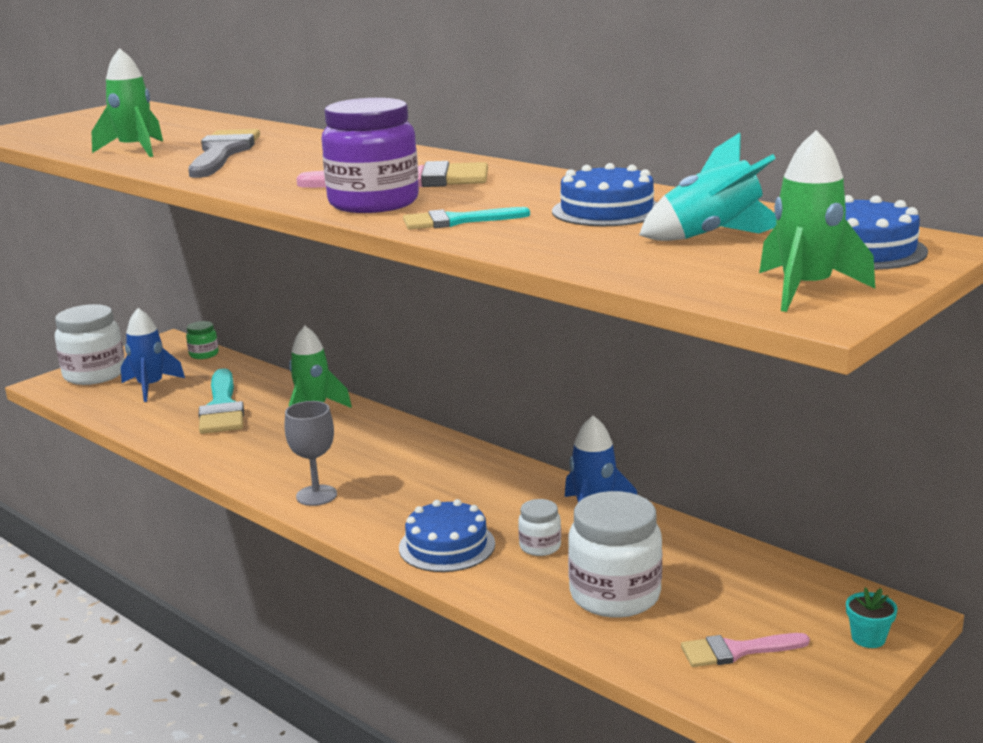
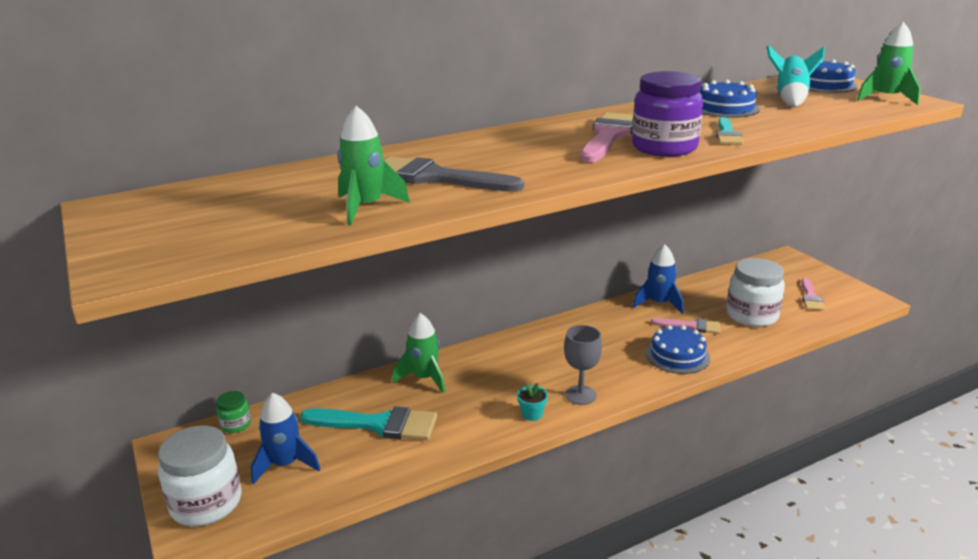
camera: 70 degrees left, 5 degrees up
white jar [518,499,561,556] -> pink brush [651,318,720,334]
turquoise flower pot [846,587,897,648] -> turquoise flower pot moved to [517,383,548,421]

